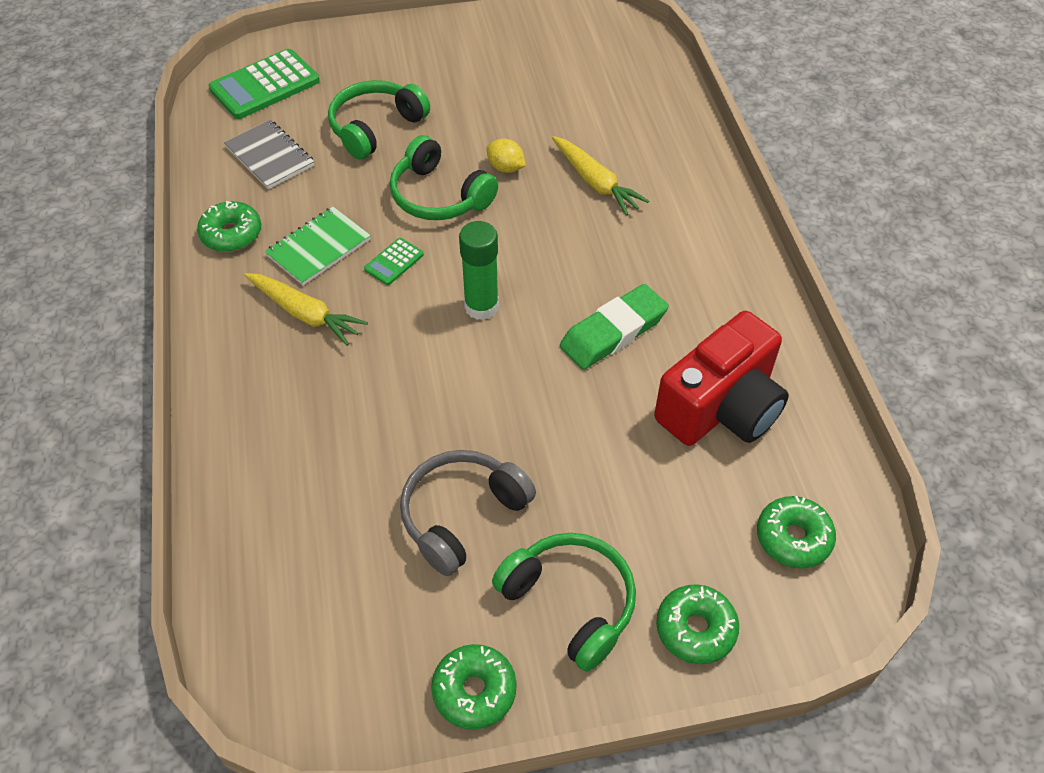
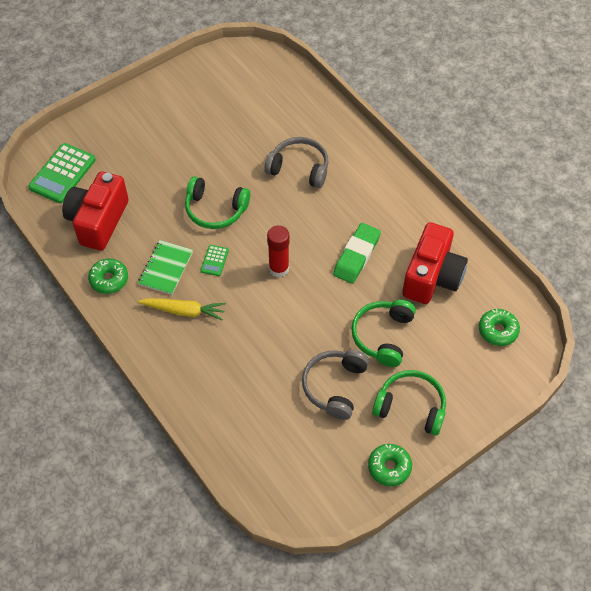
camera: 25 degrees left, 5 degrees up
grey notebook [224,120,314,189] -> red camera [62,172,129,251]
green headphones [328,80,430,160] -> green headphones moved to [351,300,416,367]
green glue stick [459,221,499,320] -> red glue stick [267,225,289,277]
yellow lemon [486,138,526,173] -> none
yellow carrot [552,136,649,216] -> grey headphones [264,137,329,188]
green donut [656,584,739,664] -> none

